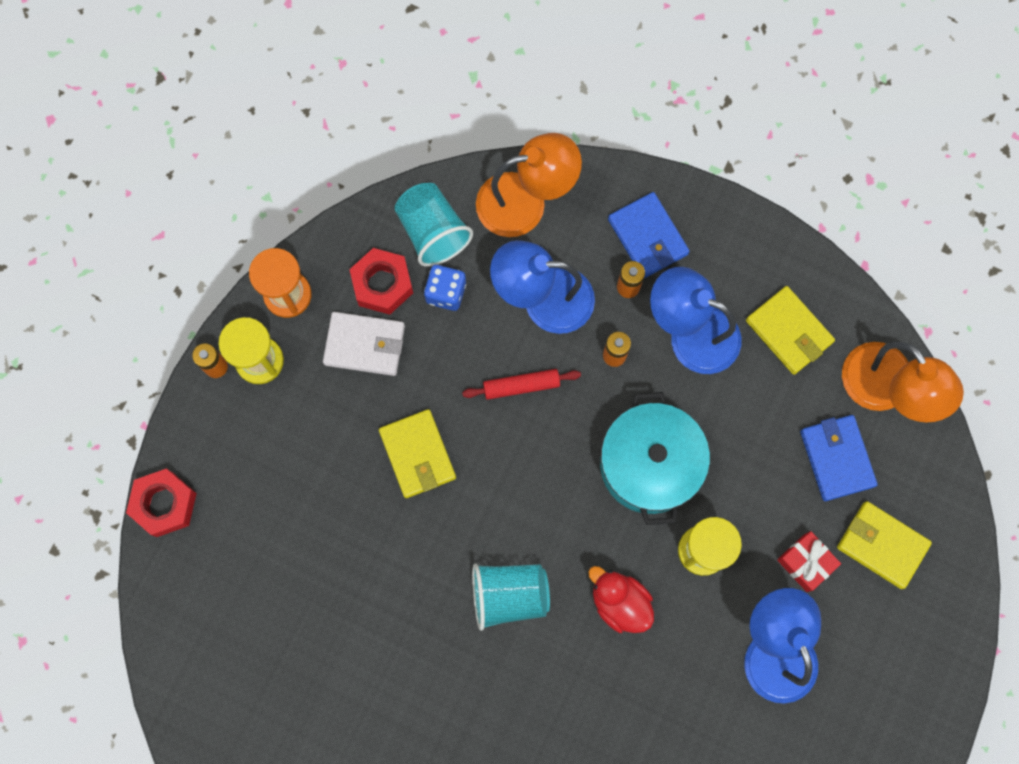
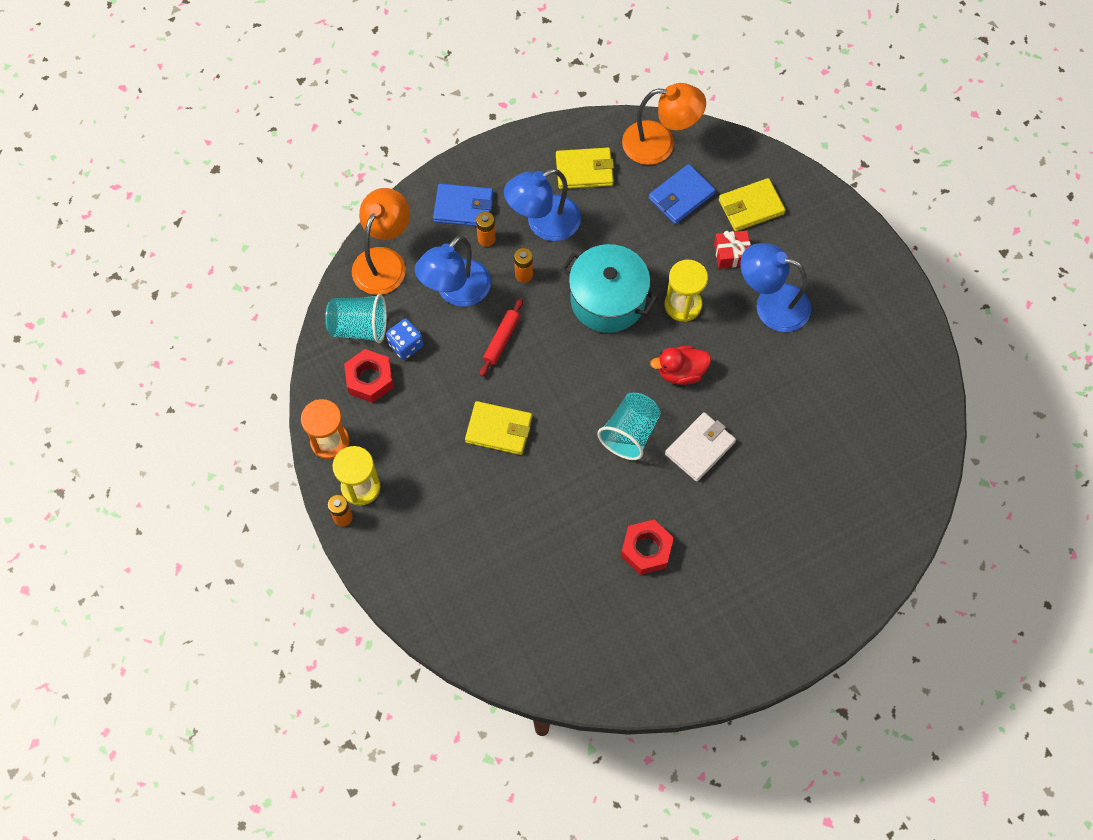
camera: 55 degrees left, 10 degrees down
red nut [126,469,197,537] -> red nut moved to [621,519,674,575]
white wallet [323,312,405,376] -> white wallet moved to [665,412,736,482]
blue wallet [800,415,878,501] -> blue wallet turned 60 degrees counterclockwise [649,164,716,224]

